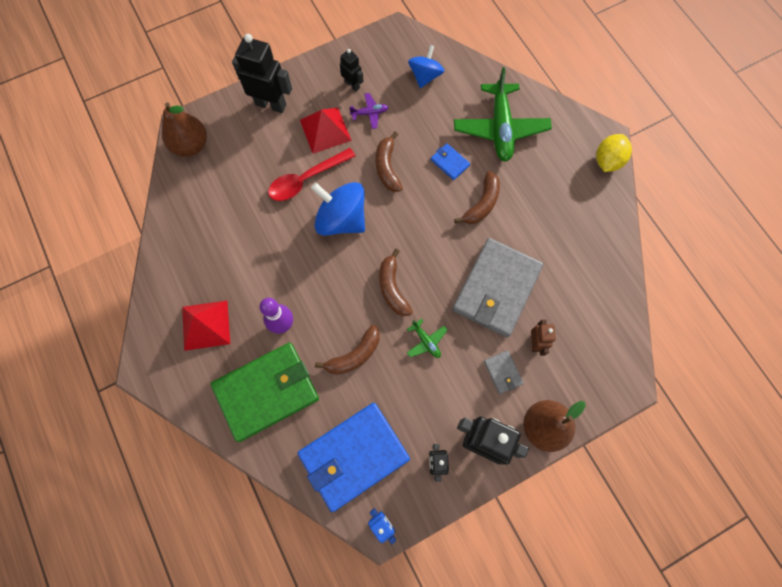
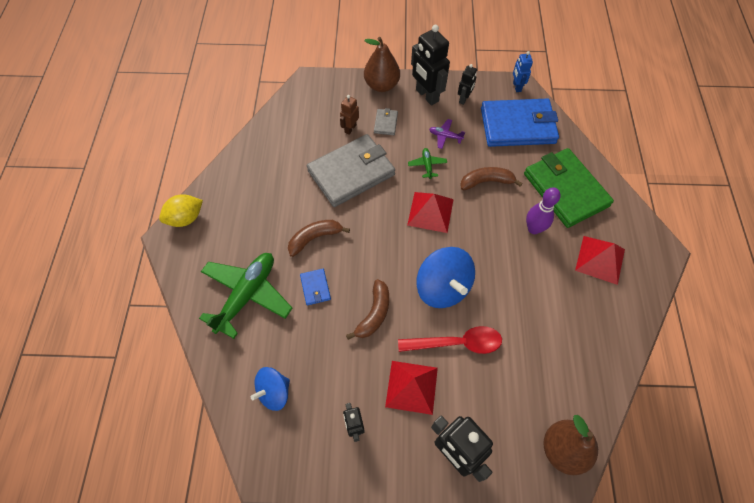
camera: 150 degrees left, 10 degrees down
green wallet [211,343,319,442] -> green wallet turned 60 degrees clockwise [524,148,614,228]
purple plane [349,93,388,129] -> purple plane moved to [429,119,465,149]
brown banana [379,249,413,316] -> red pyramid [407,192,454,233]

